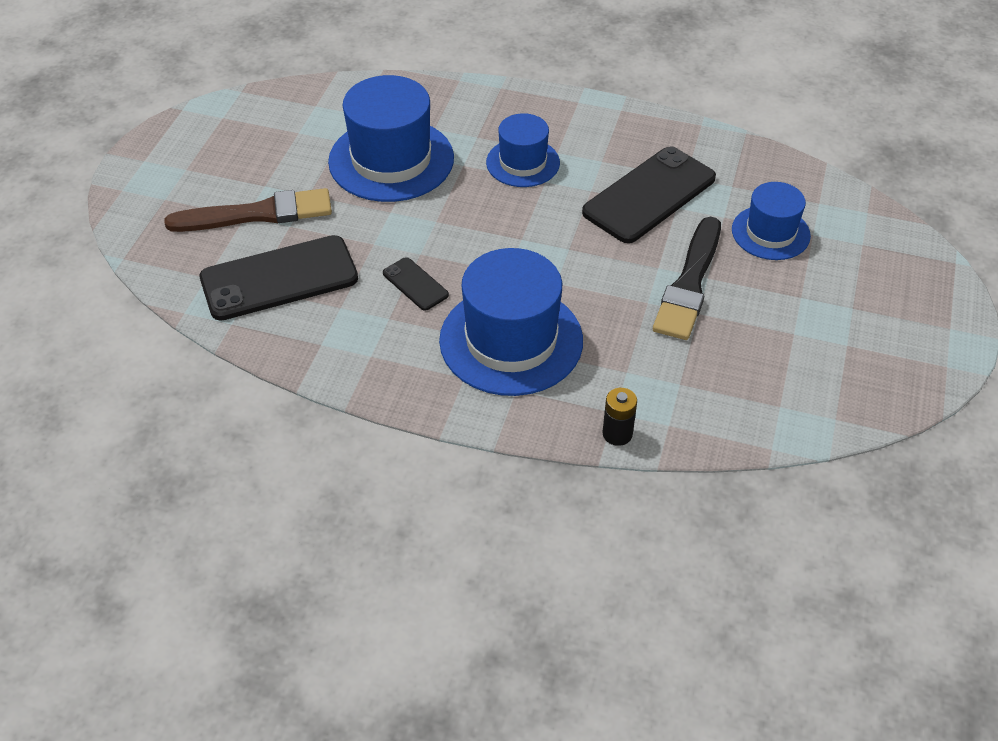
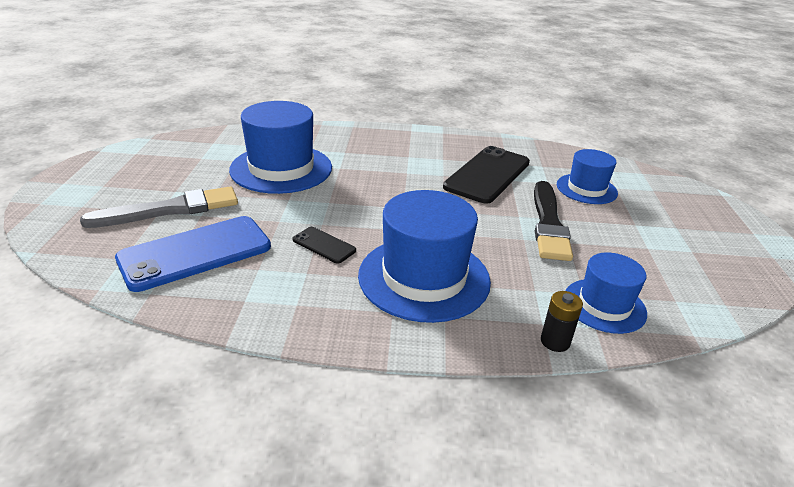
camera: 15 degrees left, 15 degrees down
brown brush [164,188,332,232] -> grey brush [80,186,238,228]
black phone [200,235,358,321] -> blue phone [115,216,271,292]
blue hat [486,113,560,187] -> blue hat moved to [565,252,647,334]

